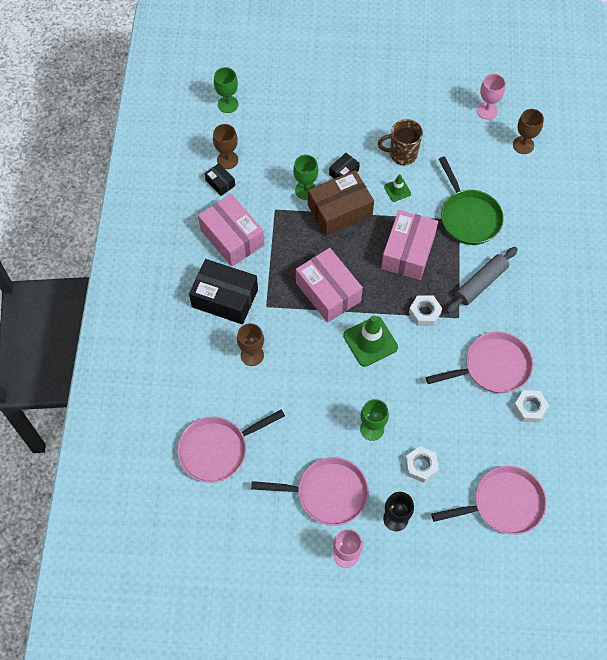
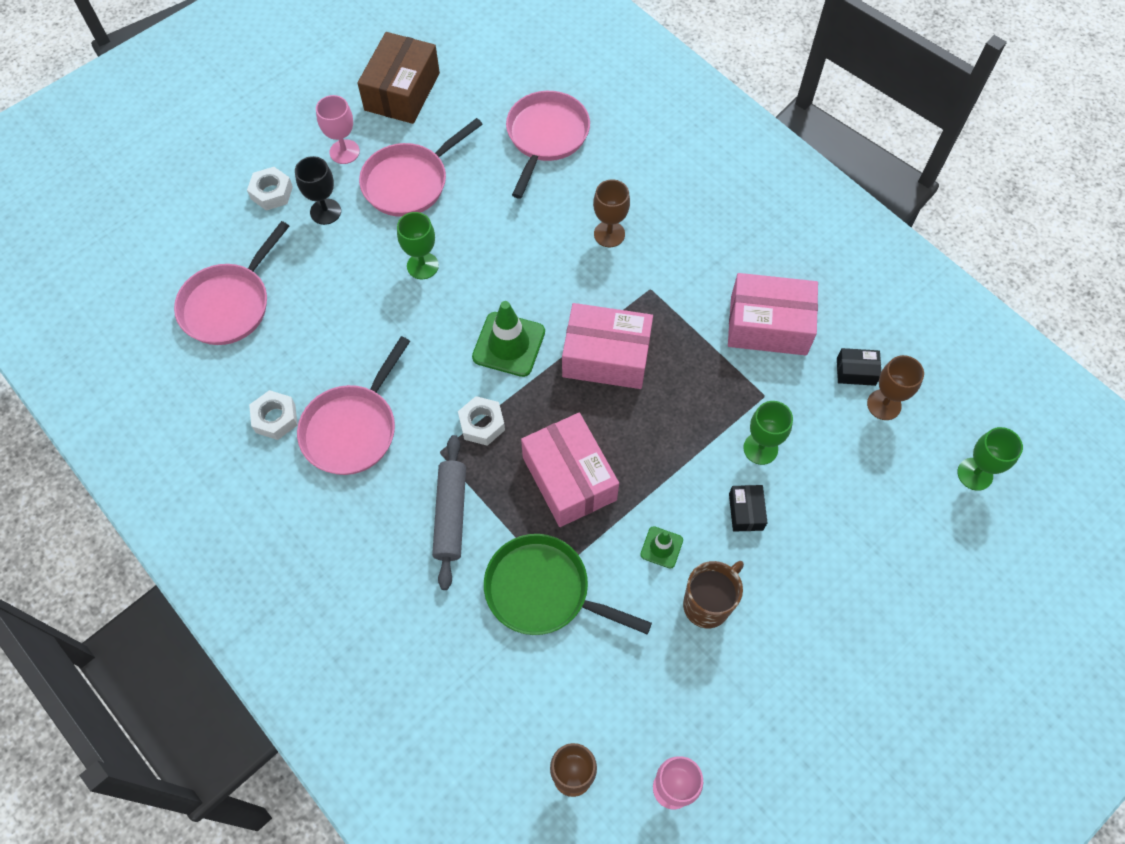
camera: 135 degrees right, 0 degrees up
black box [189,259,258,324] -> none
brown box [308,170,374,236] -> brown box moved to [357,32,440,124]
white nut [405,446,439,483] -> white nut moved to [247,167,293,211]

